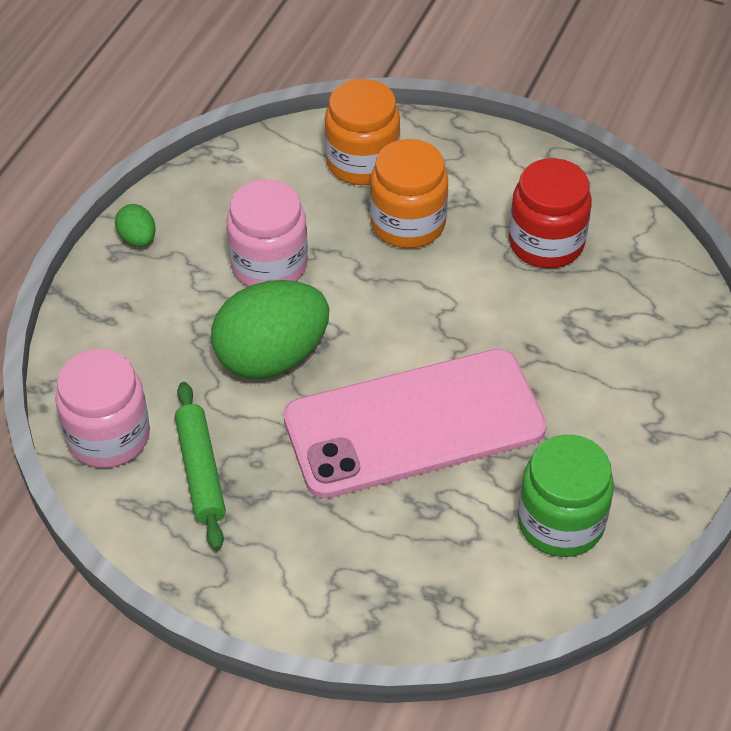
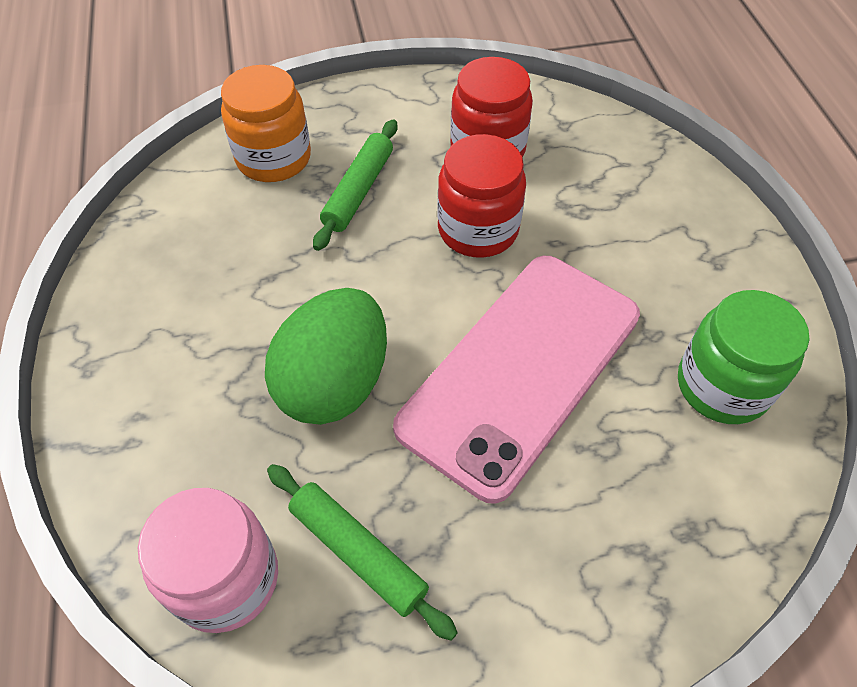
camera: 35 degrees left, 5 degrees up
green egg [115,204,156,247] -> none
pink jar [227,179,308,286] -> none
orange jar [370,139,448,248] -> green rolling pin [313,119,397,251]
none -> red jar [437,134,526,258]

